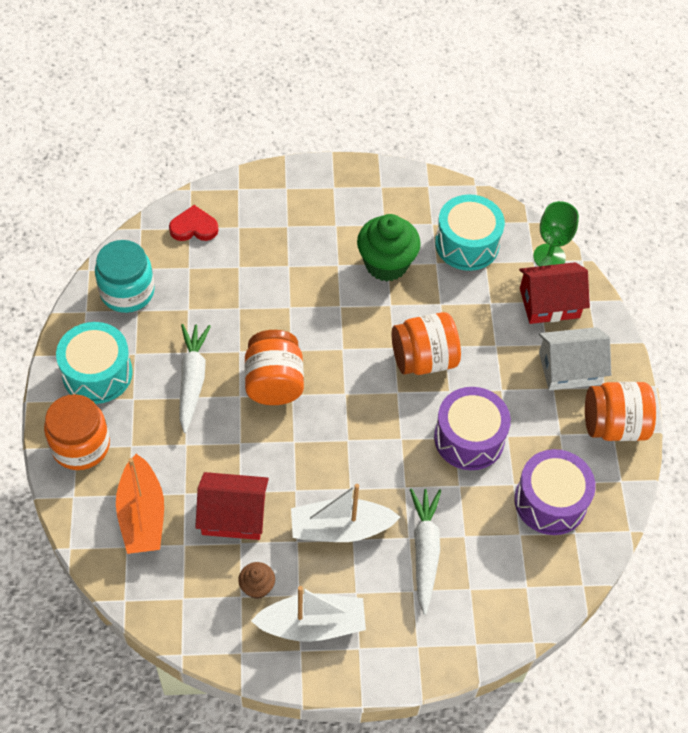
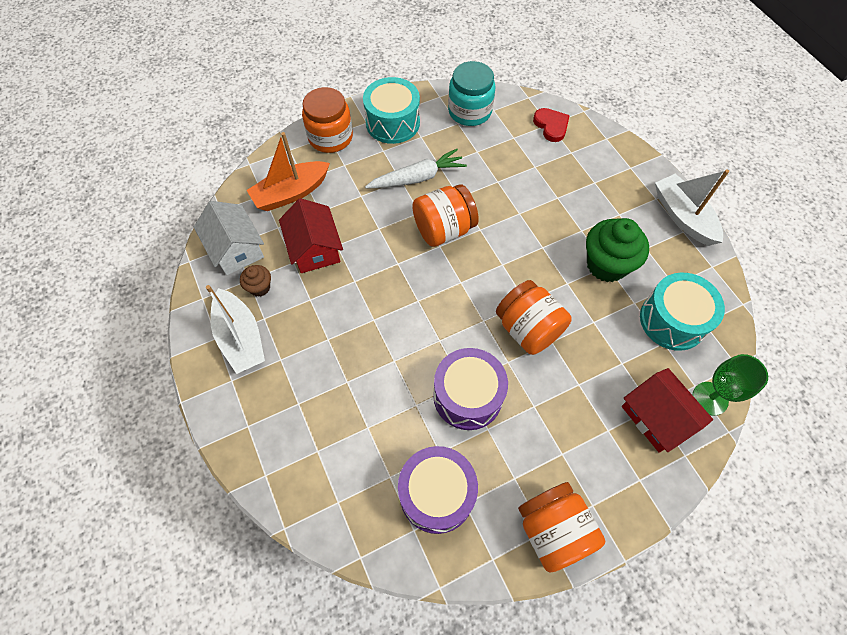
camera: 70 degrees right, 5 degrees up
white boat [291,484,400,542] -> white boat moved to [655,169,729,246]
white carrot [410,488,441,615] -> none
white house [539,327,611,390] -> white house moved to [194,201,264,275]

